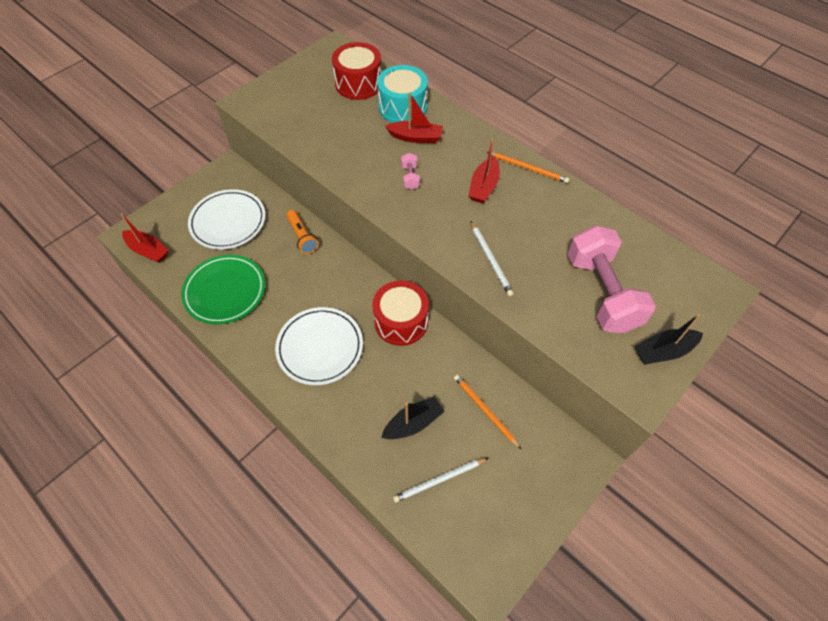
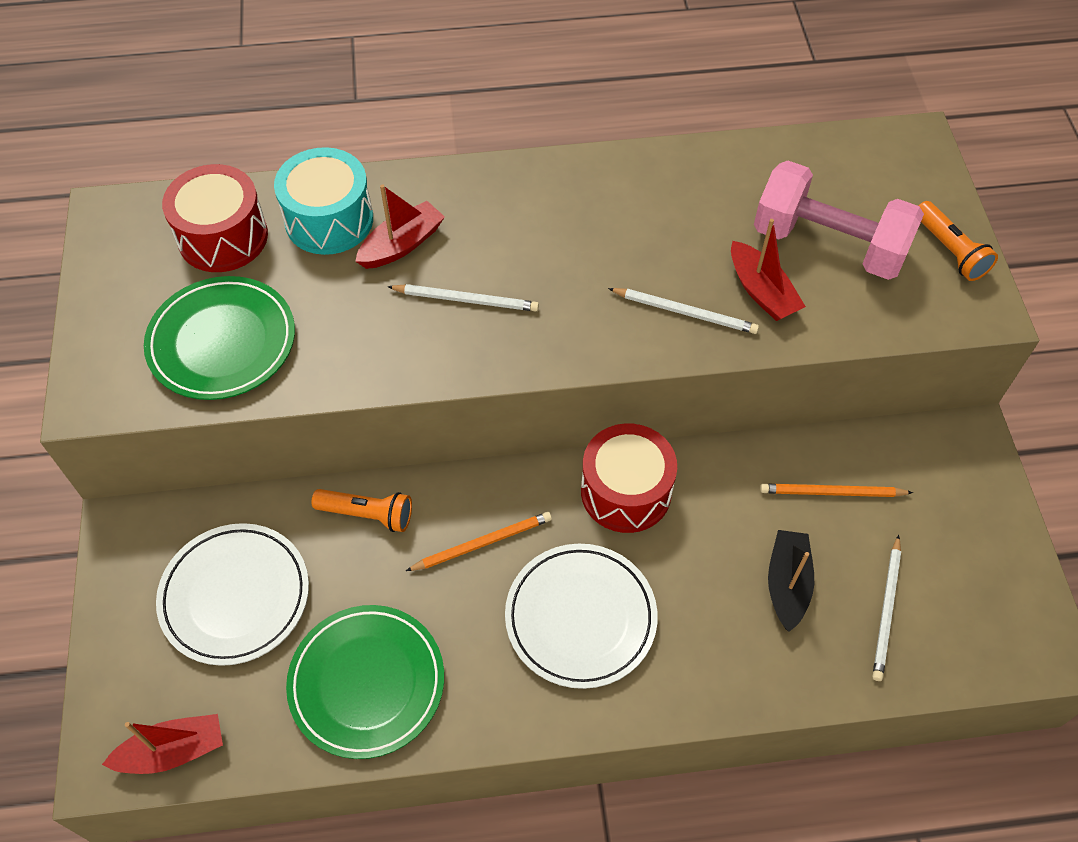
camera: 50 degrees left, 0 degrees up
pink dumbbell [401,153,420,190] -> white pencil [387,284,539,312]
red boat [469,139,500,203] -> red boat moved to [731,219,806,321]
orange pencil [487,152,569,183] -> orange pencil moved to [406,512,552,571]
black boat [634,314,703,365] -> orange flashlight [919,201,998,281]
none -> green plate [144,276,295,400]

